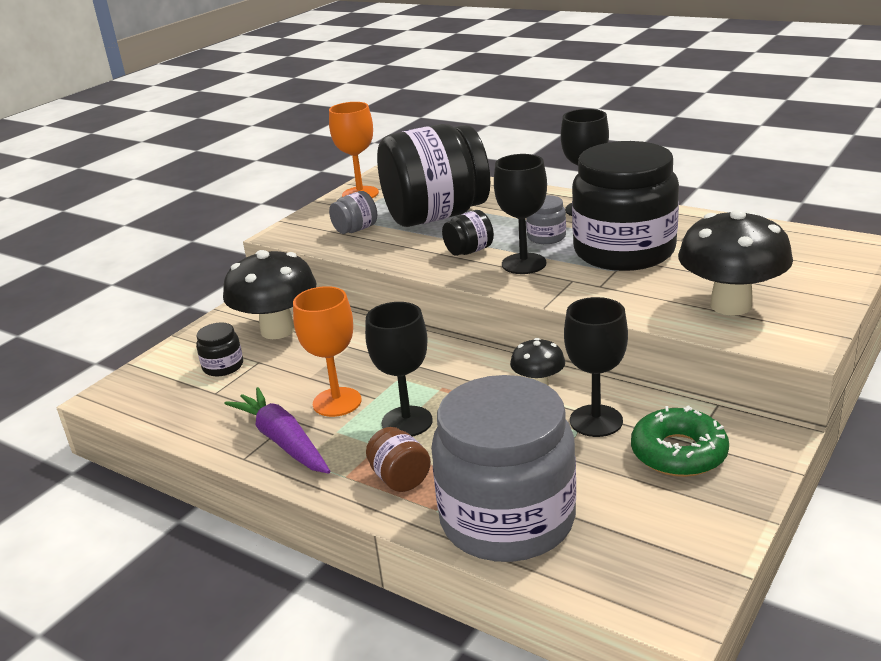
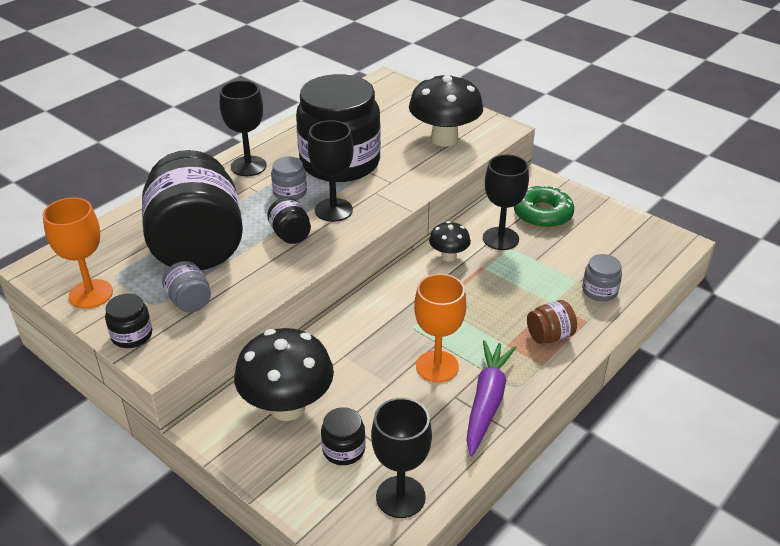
camera: 85 degrees left, 10 degrees up
purple carrot [224,387,330,474] -> purple carrot turned 135 degrees clockwise [466,340,517,456]
black goblet [365,302,433,436] -> black goblet moved to [371,398,432,518]
grey jar [431,375,576,562] -> grey jar [582,254,622,301], size x0.40
none -> black jar [105,293,152,348]

